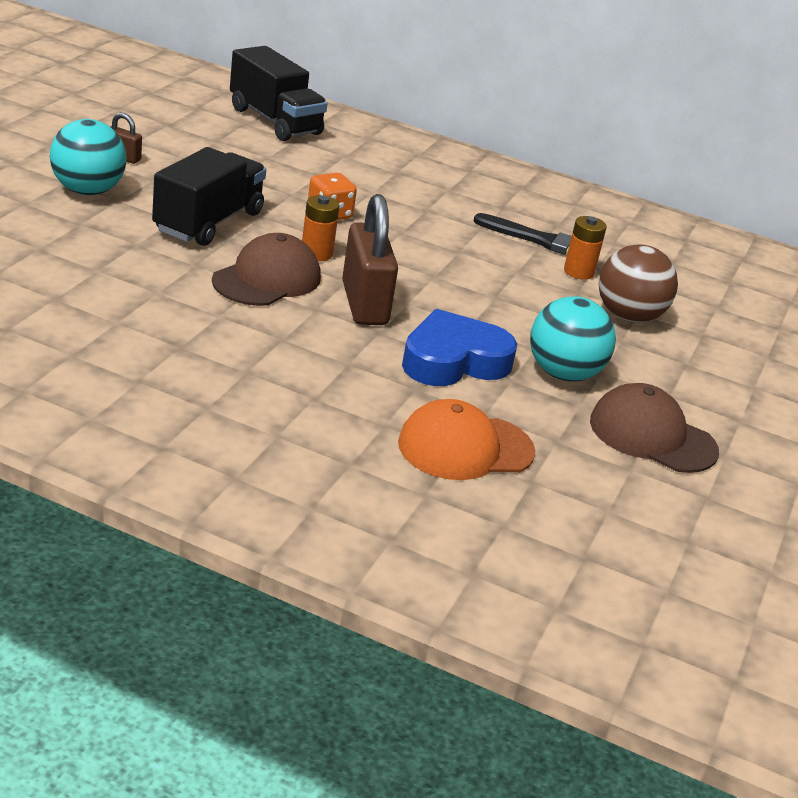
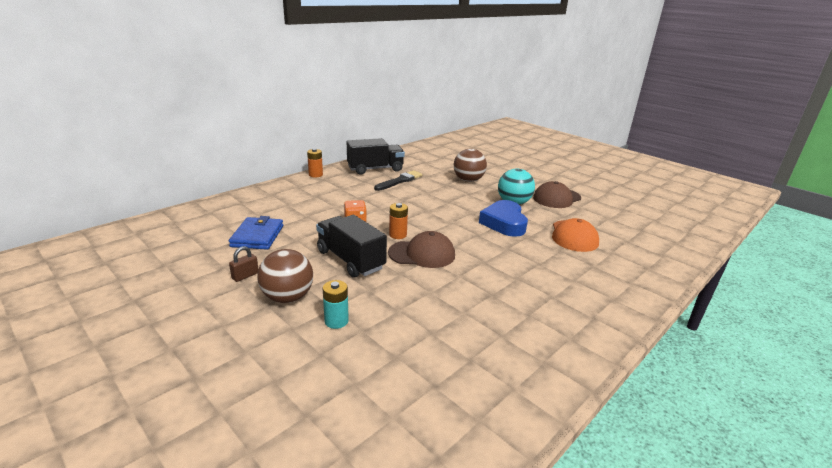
camera: 65 degrees left, 5 degrees down
turquoise ball [50,119,127,195] -> brown ball [257,249,313,303]
brown cap [212,233,321,306] -> brown cap turned 120 degrees clockwise [388,231,455,268]
black truck [230,46,328,141] -> black truck moved to [347,138,405,174]
brown padlock [342,194,398,325] -> none
orange battery [564,216,607,280] -> orange battery moved to [307,148,323,178]
none -> blue wallet [229,216,283,250]
none -> turquoise battery [323,280,349,329]

